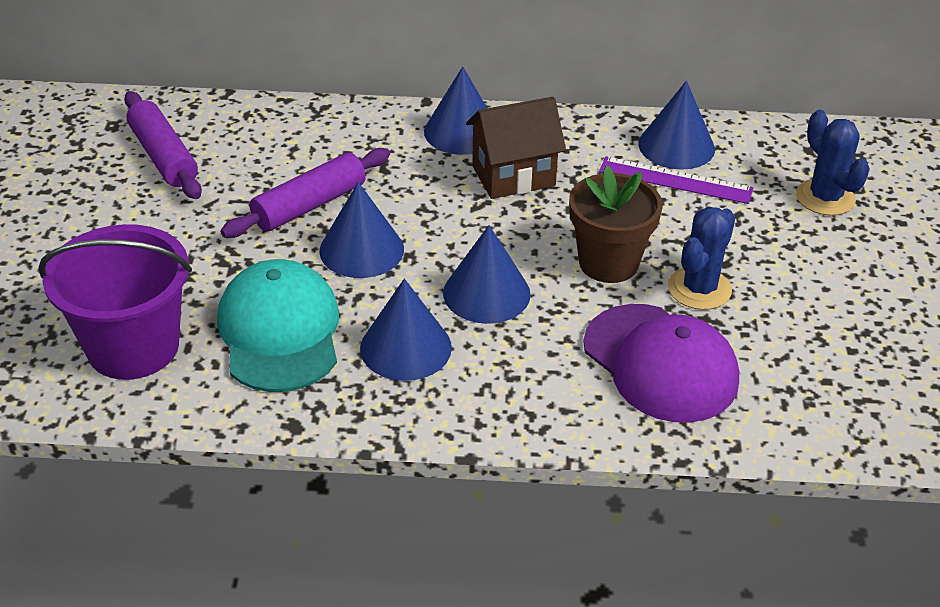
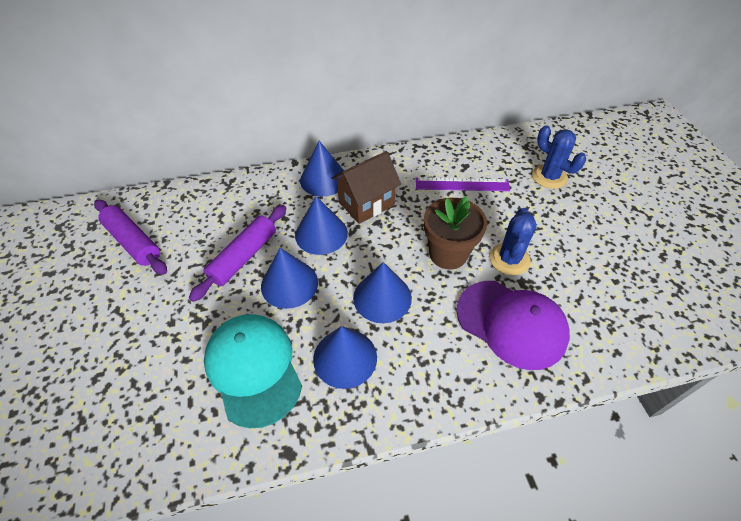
camera: 15 degrees left, 10 degrees up
purple bucket [39,224,192,380] -> none
blue cone [638,81,715,170] -> blue cone moved to [295,196,348,255]

